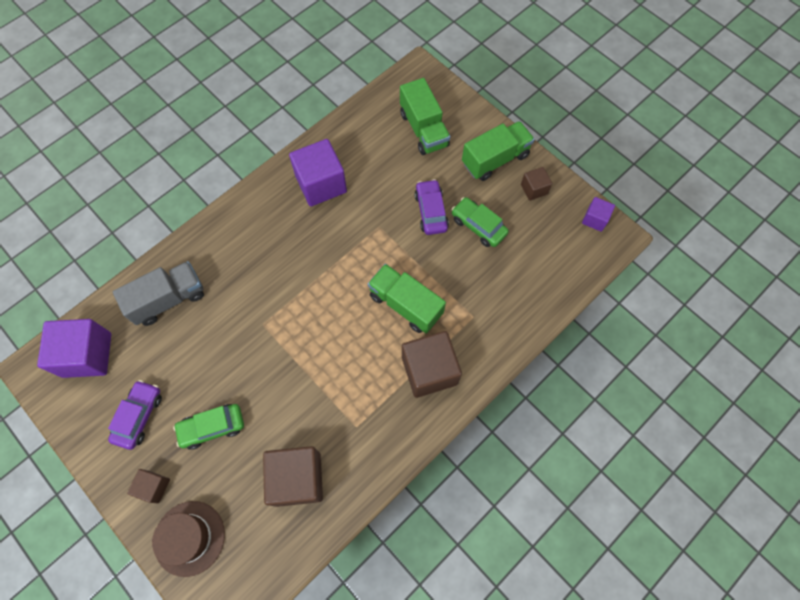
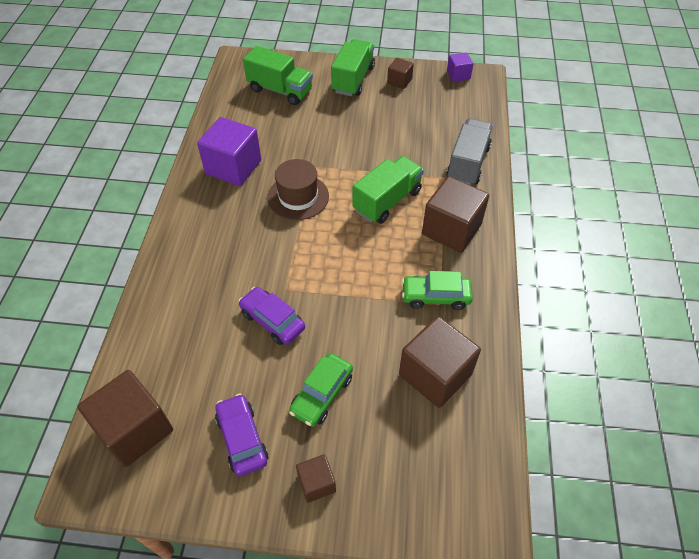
camera: 40 degrees left, 15 degrees down
purple cube [37,319,111,378] -> brown cube [77,370,173,467]
grey truck [113,261,204,326] -> grey truck moved to [446,118,493,185]
brown hat [152,501,225,577] -> brown hat moved to [267,159,329,220]
green truck [368,264,446,333] -> green truck turned 135 degrees clockwise [353,156,424,224]
purple car [414,179,449,235] -> purple car moved to [238,287,305,345]
green car [451,197,509,247] -> green car moved to [402,271,473,310]

